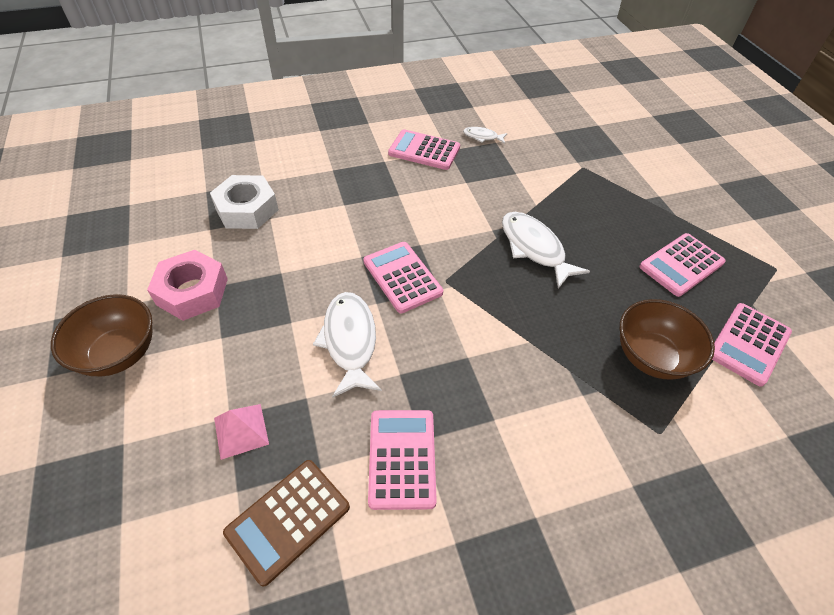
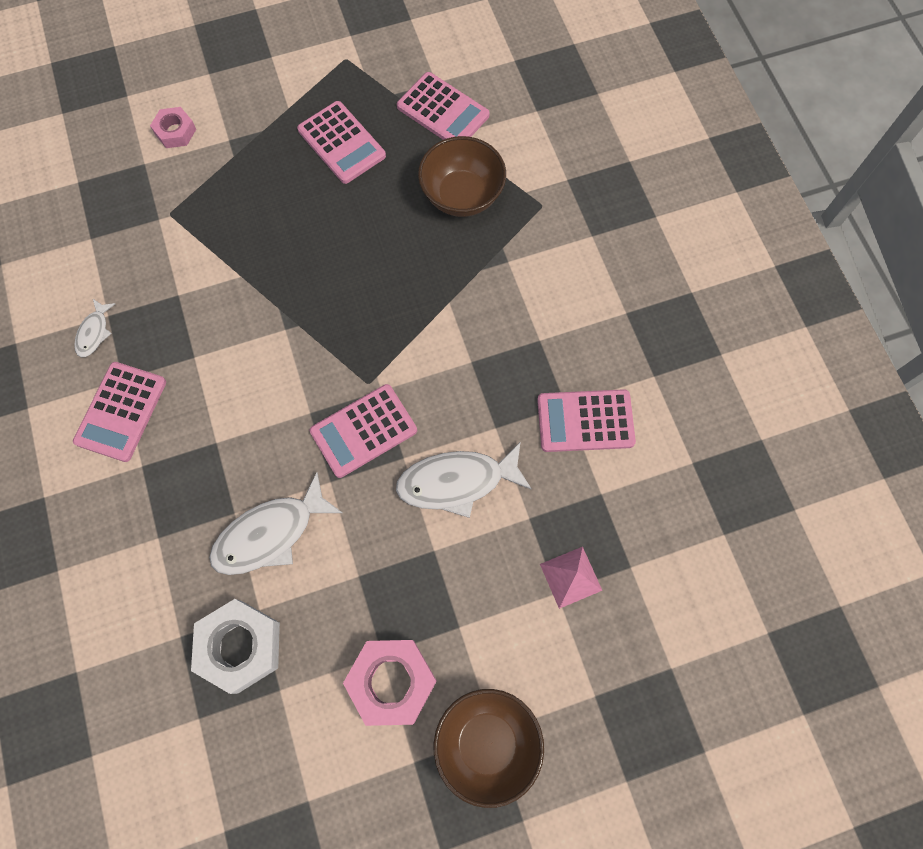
camera: 90 degrees left, 20 degrees up
brown calculator [223,460,350,587] -> none
white fish [502,212,590,289] -> white fish moved to [209,472,343,575]
none -> pink nut [150,107,196,148]

